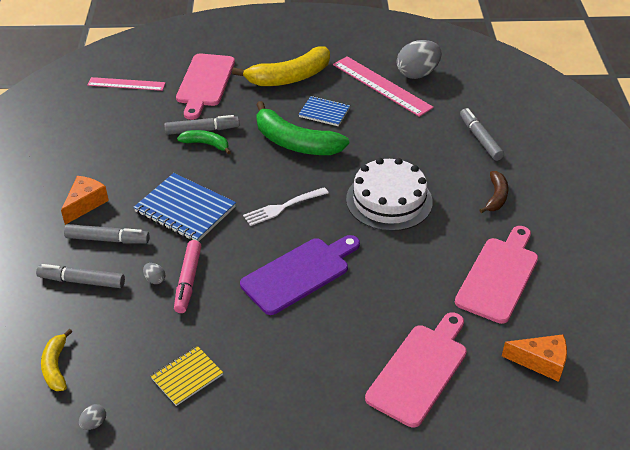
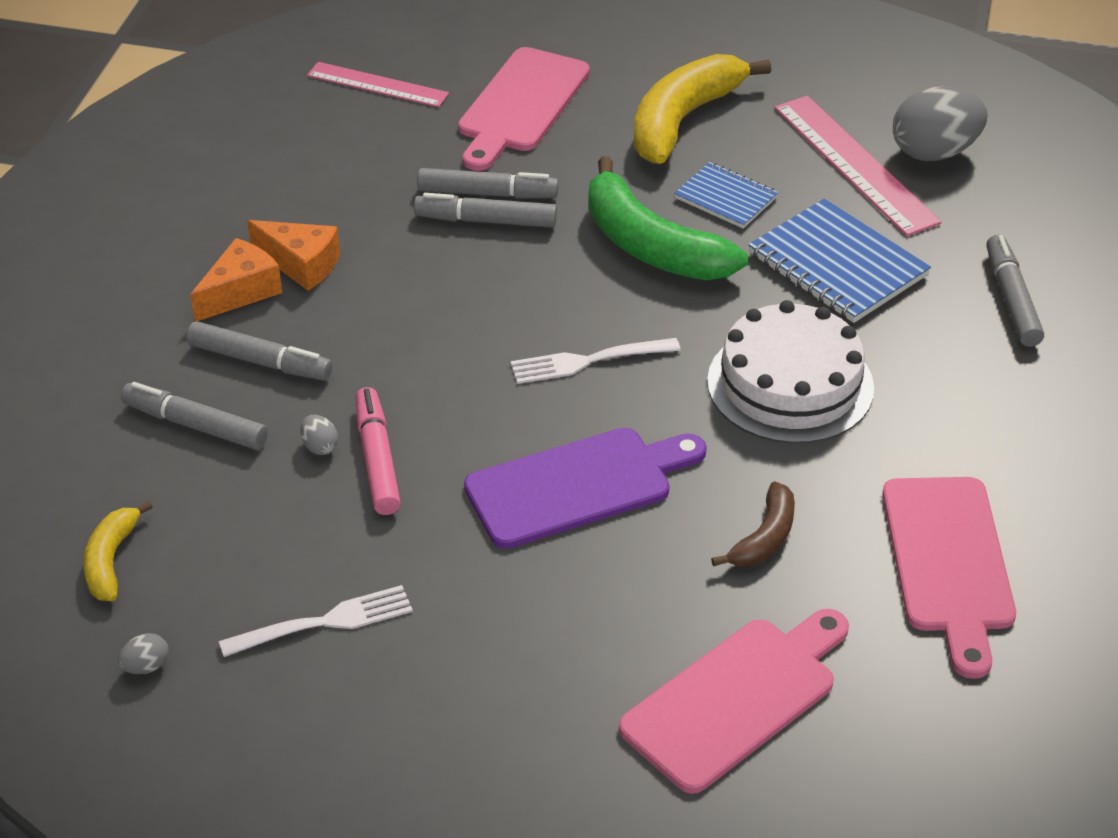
camera: 15 degrees right, 0 degrees up
blue notebook [133,173,236,241] -> blue notebook moved to [748,199,931,323]
yellow notebook [151,346,223,406] -> white fork [219,585,413,657]
pink marker [174,240,201,313] -> pink marker turned 150 degrees clockwise [356,387,401,515]
green banana [177,130,231,154] -> grey marker [414,193,557,228]
yellow banana [232,47,330,86] -> yellow banana turned 135 degrees clockwise [634,54,771,164]
pink cutting board [455,226,538,324] -> pink cutting board turned 135 degrees clockwise [882,477,1016,679]
brown banana [480,171,508,213] -> brown banana moved to [711,481,795,567]
orange cheese [502,334,567,382] -> orange cheese moved to [247,220,340,291]

